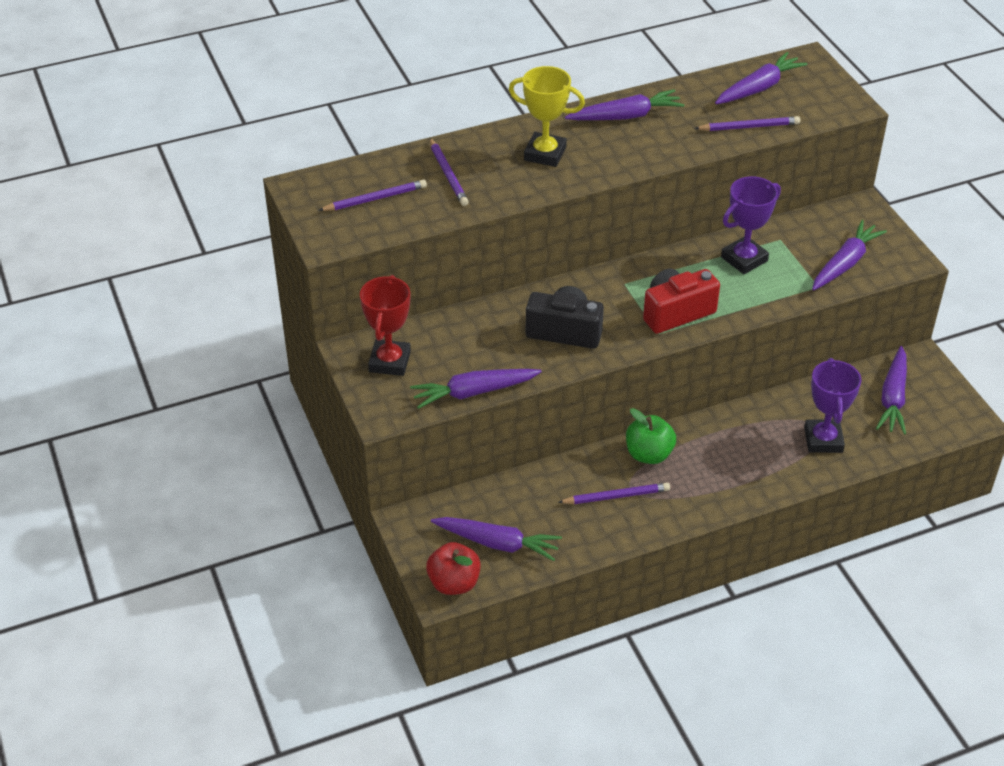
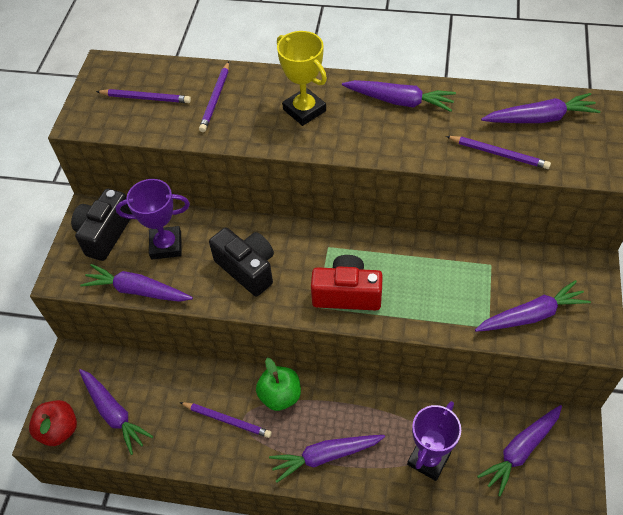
camera: 35 degrees right, 10 degrees up
red trophy [360,275,411,376] -> black camera [71,189,132,261]
purple trophy [721,176,781,274] -> purple trophy moved to [116,179,190,259]
none -> purple carrot [269,435,385,483]

